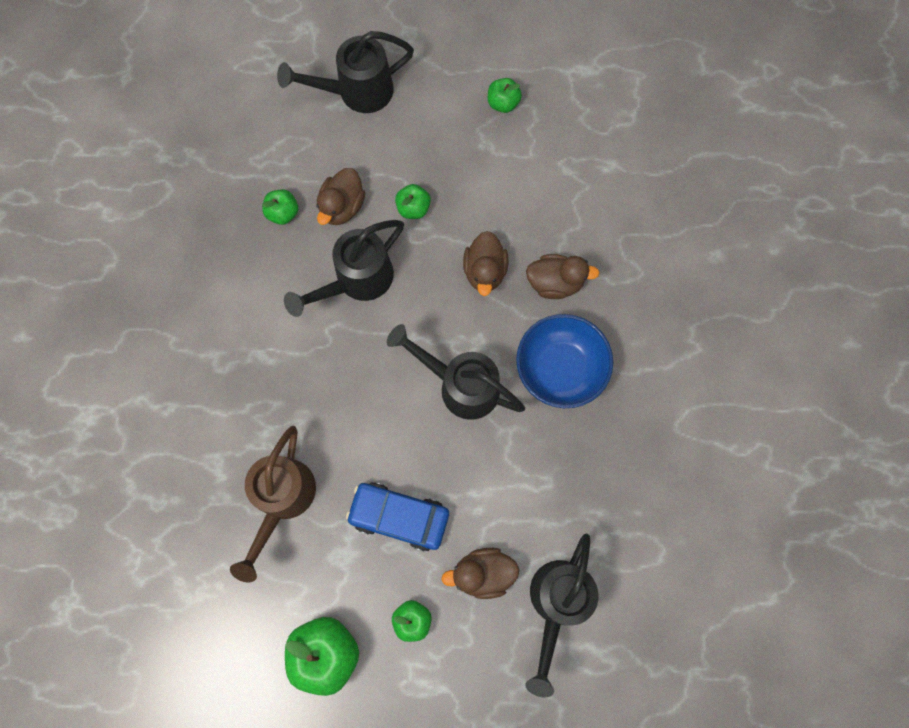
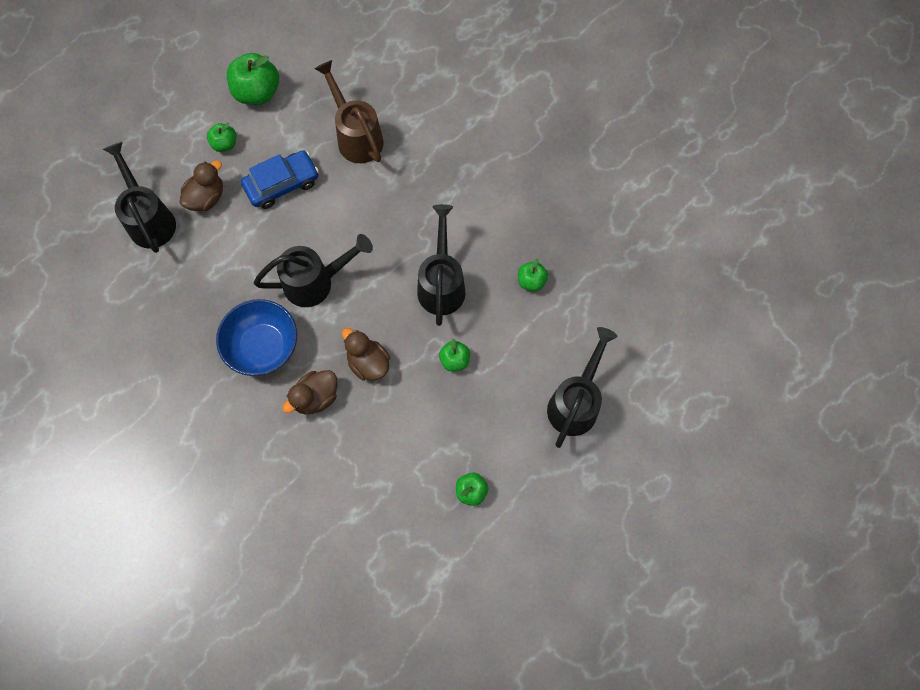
camera: 135 degrees right, 5 degrees down
brown duck [316,168,365,225] -> none

